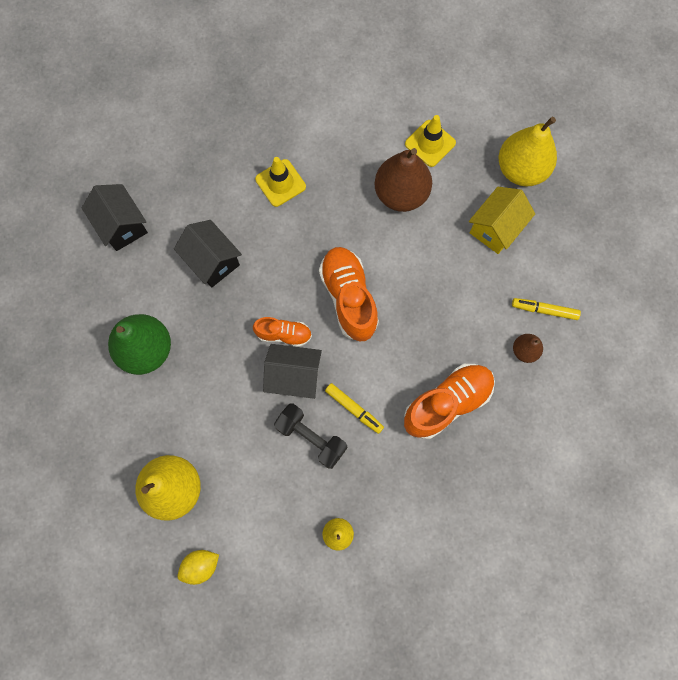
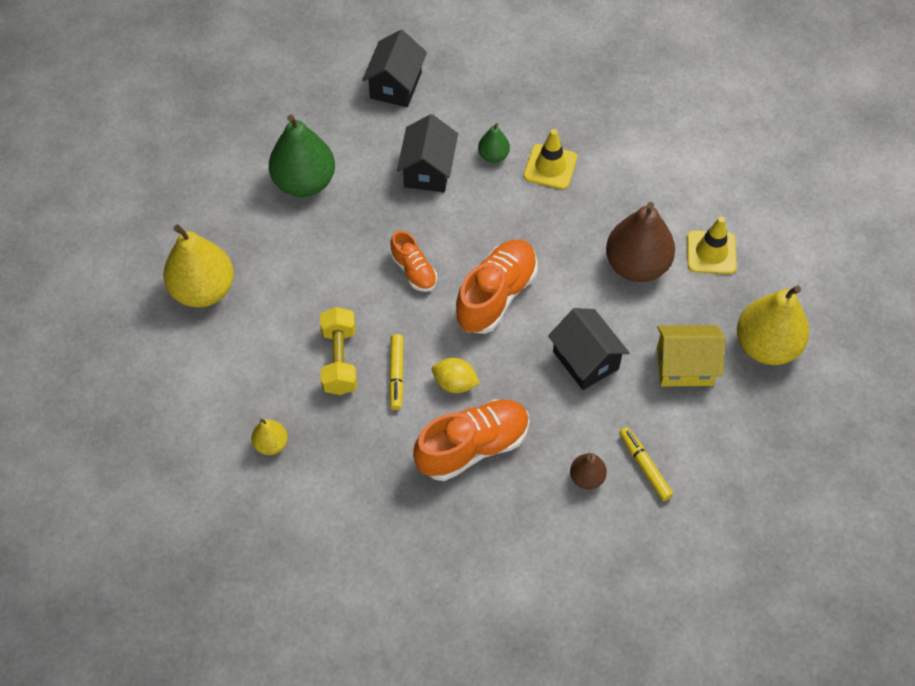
camera: 50 degrees right, 15 degrees down
yellow lemon [177,550,219,585] -> yellow lemon moved to [432,358,480,393]
black house [263,344,322,399] -> black house moved to [548,308,630,390]
black dumbbell [274,403,347,469] -> yellow dumbbell [320,307,357,395]
orange shoe [404,364,495,439] -> orange shoe turned 45 degrees counterclockwise [413,399,530,481]
none -> green pear [478,123,510,163]

